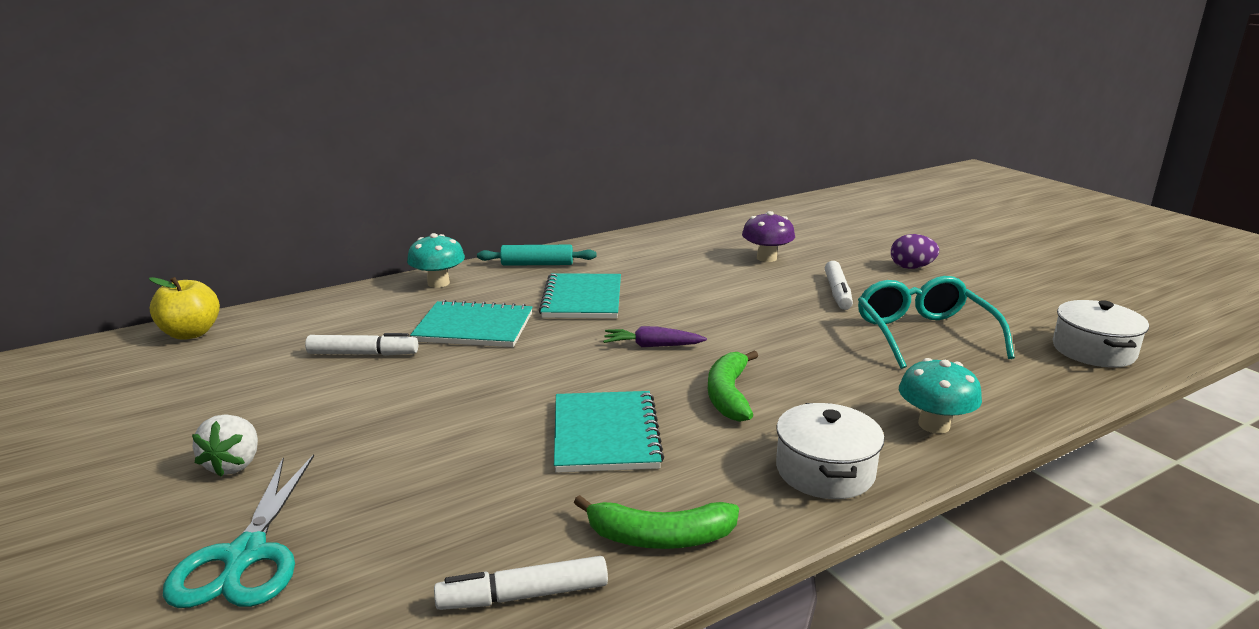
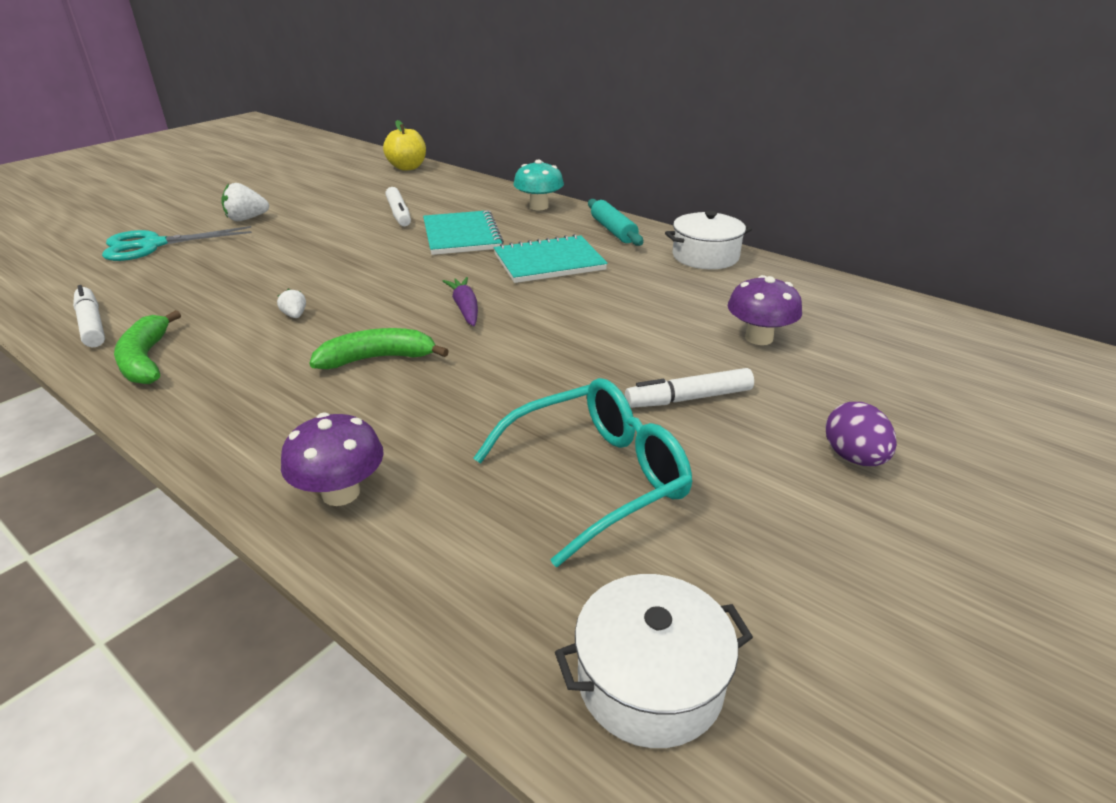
camera: 70 degrees right, 10 degrees up
turquoise notebook [554,391,664,473] -> white strawberry [277,289,306,318]
white pot [776,403,884,499] -> white pot moved to [665,211,752,269]
turquoise mushroom [899,358,982,434] -> purple mushroom [281,413,384,506]

